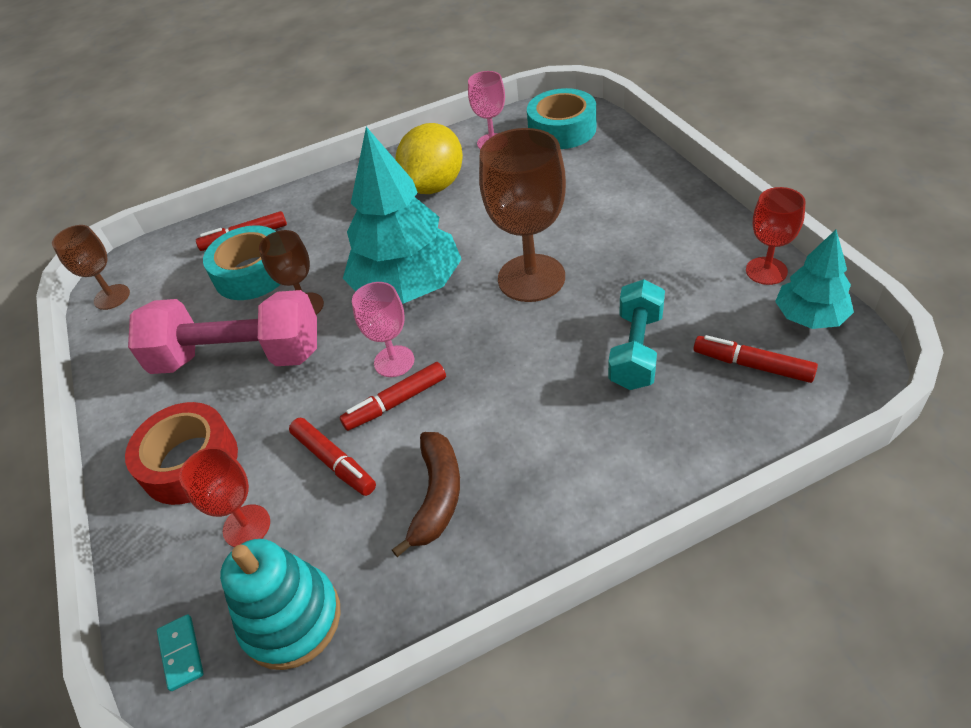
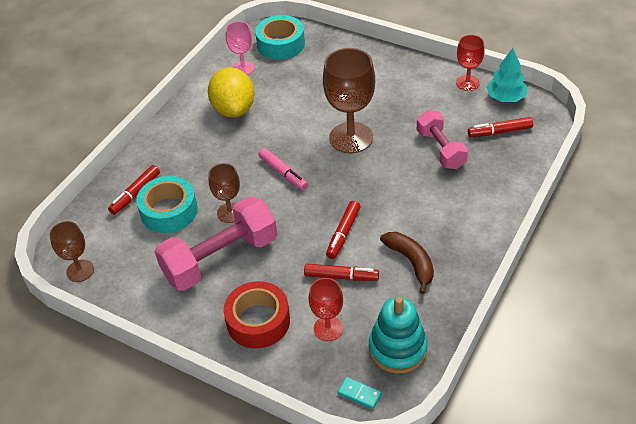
camera: 40 degrees left, 0 degrees up
turquoise tree [343,127,462,303] -> pink marker [258,148,308,190]
pink goblet [352,282,414,377] -> none
turquoise dumbbell [608,279,665,390] -> pink dumbbell [417,110,468,169]

